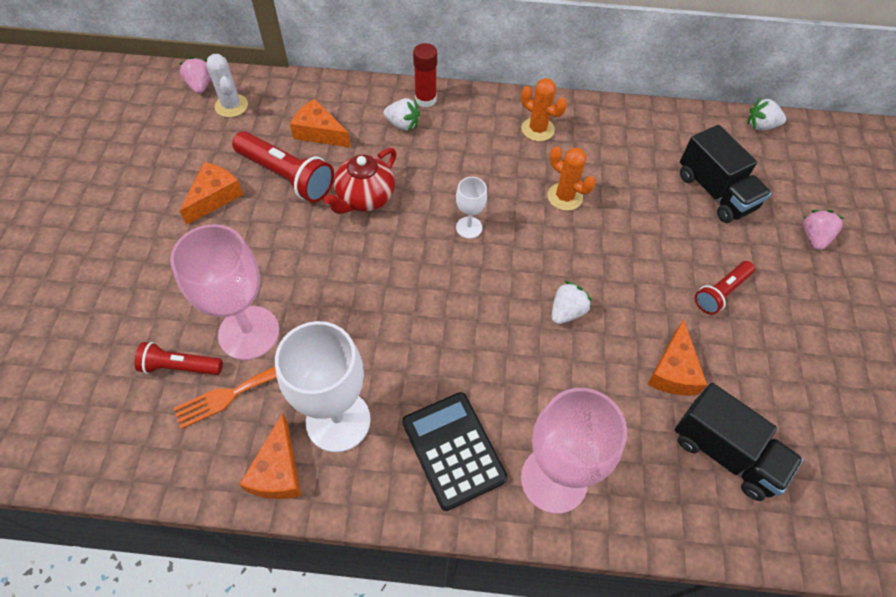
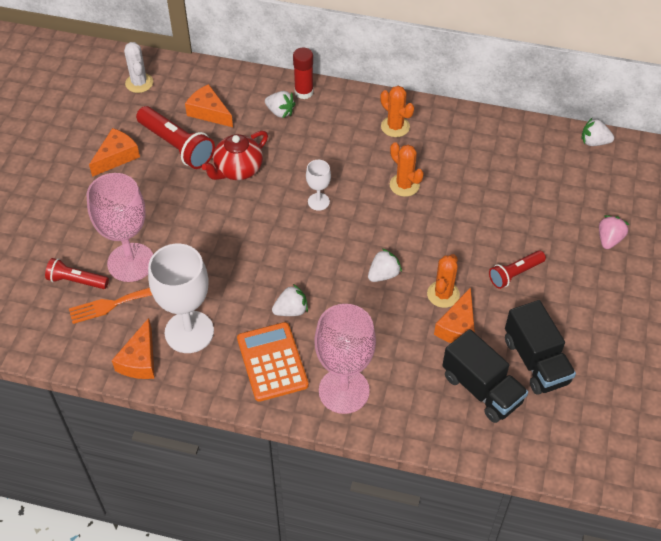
camera: 10 degrees right, 5 degrees down
pink strawberry [179,57,211,94] -> none
black calculator [402,392,508,511] -> orange calculator [237,322,309,402]
black truck [680,125,771,223] -> black truck moved to [505,300,576,395]
none -> white strawberry [272,284,308,316]
none -> orange cactus [427,254,460,308]

